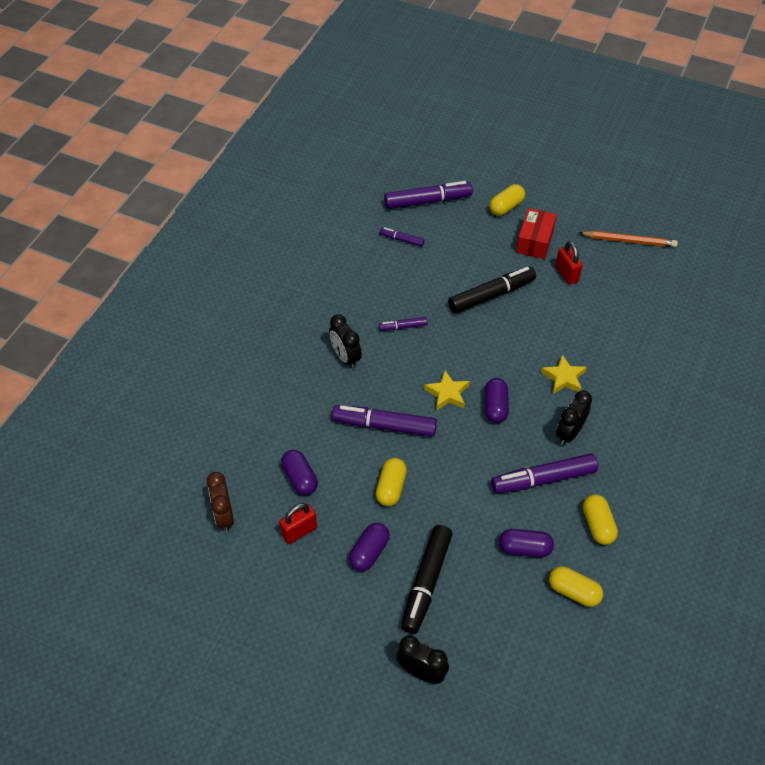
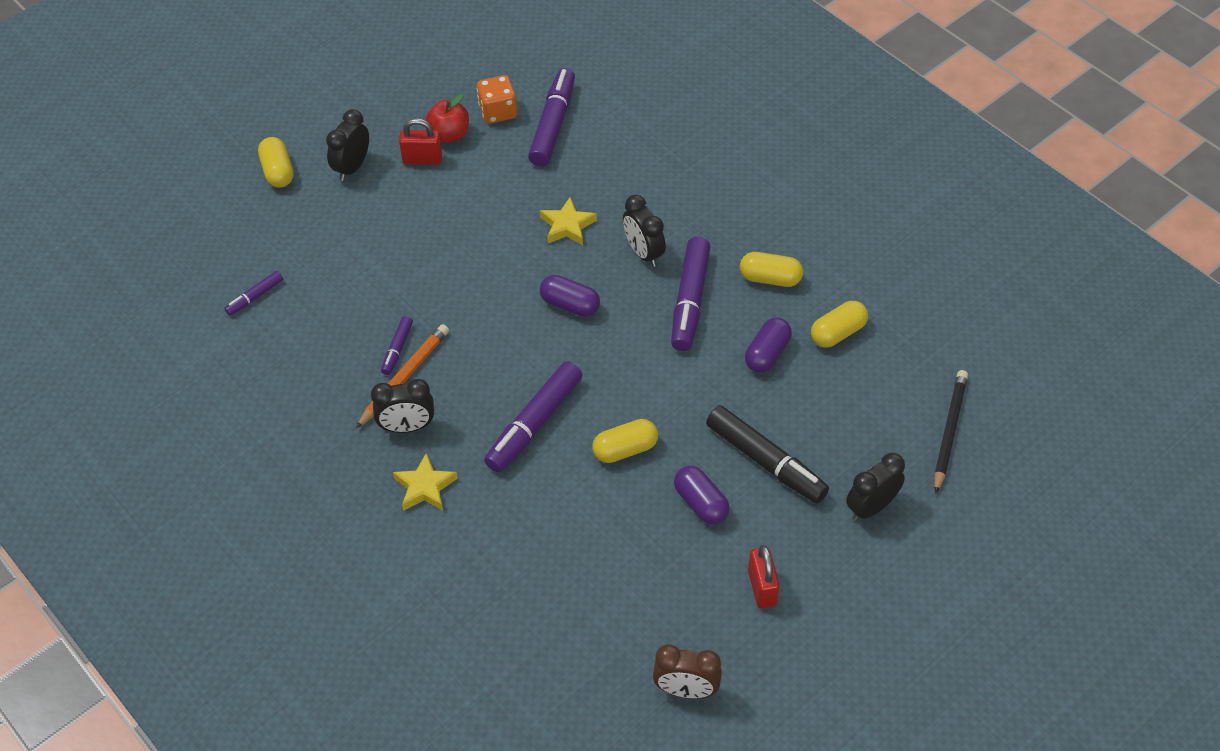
camera: 65 degrees left, 0 degrees up
brown clock [207,472,234,532] -> brown clock moved to [653,644,722,698]
red padlock [280,503,317,544] -> red padlock moved to [748,545,780,608]
purple capsule [281,450,318,495] -> none
yellow capsule [376,458,407,506] -> yellow capsule turned 60 degrees counterclockwise [592,419,658,463]
purple marker [384,181,473,209] -> purple marker moved to [528,68,575,167]
yellow star [424,371,469,411] -> yellow star moved to [393,453,458,511]
black marker [448,267,536,314] -> none
red box [516,208,557,259] -> black clock [326,109,369,181]
orange pencil [579,231,678,247] -> orange pencil moved to [356,324,449,428]
none -> red apple [426,94,469,143]
none -> orange dice [477,75,517,124]
none -> black pencil [934,370,968,494]

